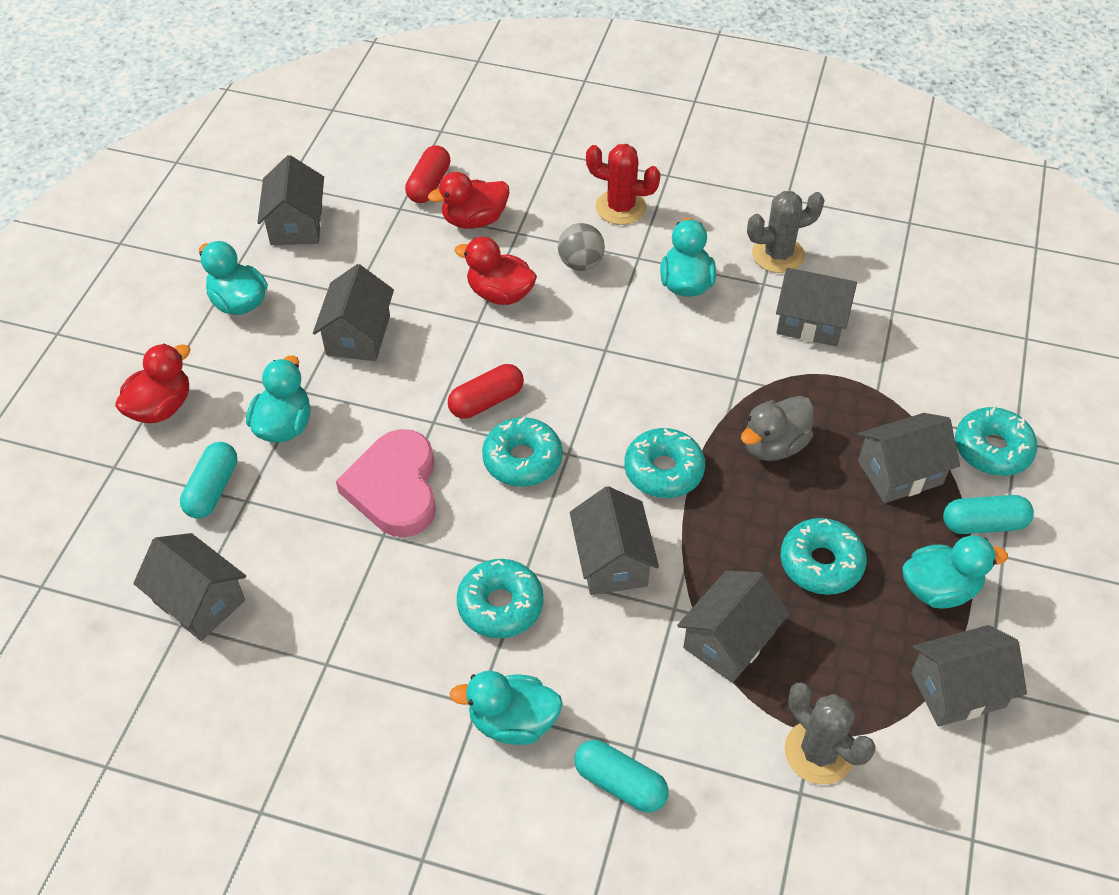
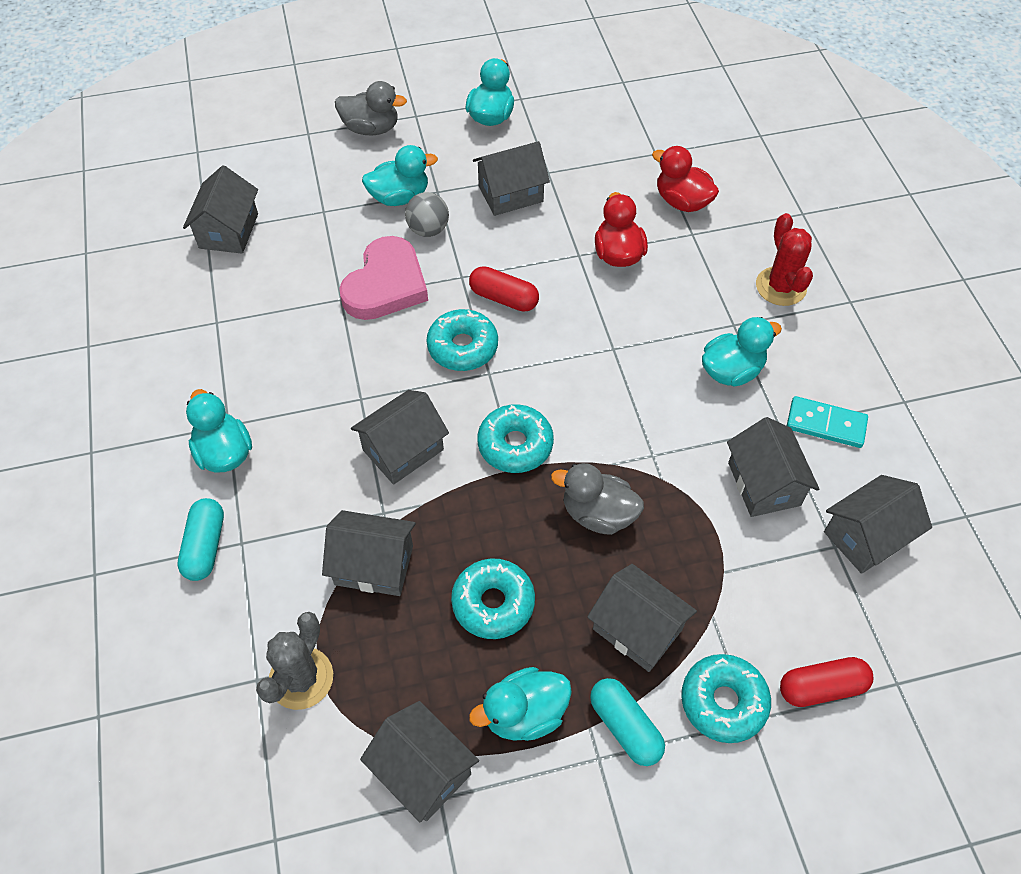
camera: 60 degrees right, 5 degrees up
red duck [115,344,191,423] -> grey duck [335,81,407,135]
turquoise capsule [180,442,237,519] -> none
grey house [257,155,324,245] -> grey house moved to [824,475,932,574]
pink heart [336,429,436,537] -> pink heart turned 150 degrees clockwise [339,236,428,320]
red capsule [405,145,450,203] -> red capsule moved to [780,657,873,707]
turquoise donut [457,559,543,638] -> none
grey ball [558,223,605,271] -> grey ball moved to [405,192,449,237]
grey cactus [747,191,825,273] -> turquoise domino [787,396,868,448]
turquoise duck [902,535,1008,609] -> turquoise duck turned 105 degrees clockwise [469,667,572,741]

